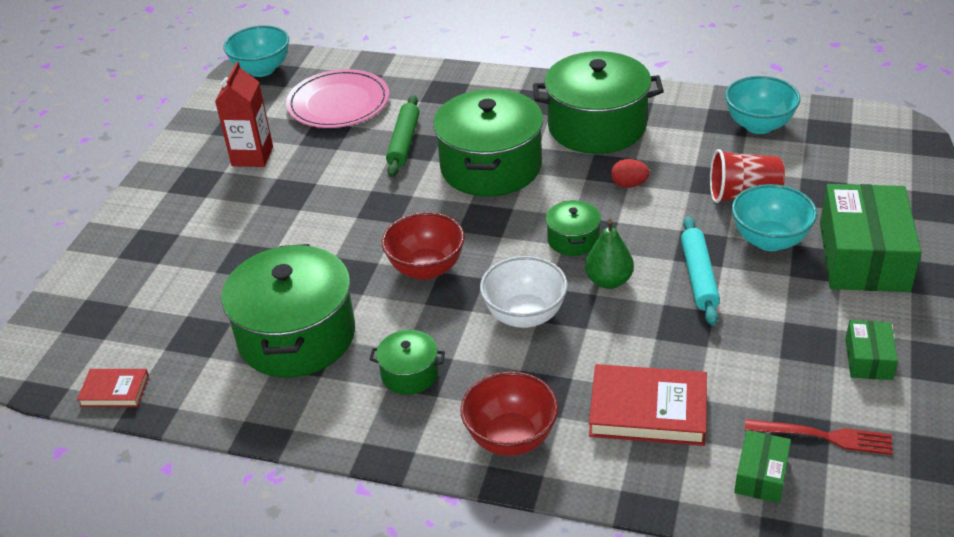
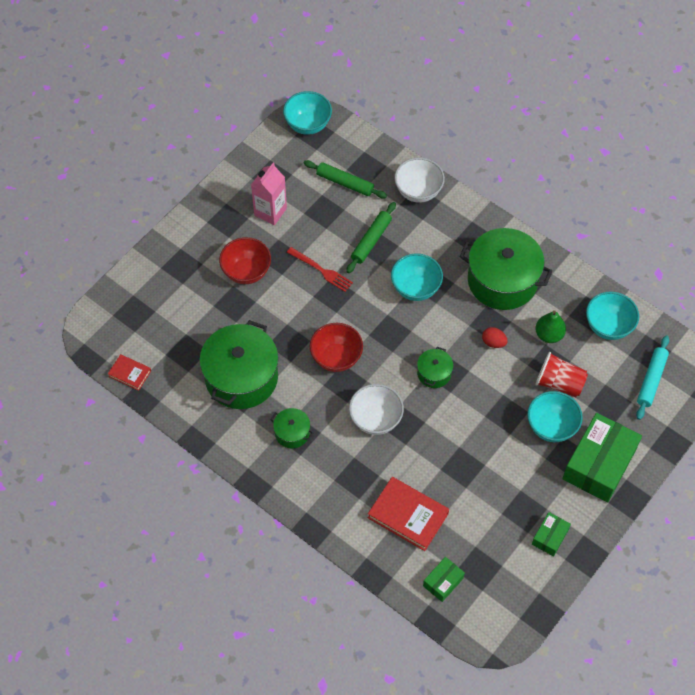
camera: 20 degrees right, 20 degrees up
red carton [215,62,273,167] -> pink carton [251,163,287,225]
pink plate [286,69,389,128] -> green rolling pin [304,160,387,199]
green pot [433,89,543,197] -> turquoise bowl [391,253,443,301]
red bowl [460,371,559,456] -> red bowl moved to [219,237,271,284]
green pear [585,219,634,289] -> green pear moved to [535,310,566,343]
turquoise rolling pin [681,216,720,326] -> turquoise rolling pin moved to [636,335,669,420]
red fork [745,419,893,455] -> red fork moved to [287,247,353,292]
none -> white bowl [394,157,445,203]

